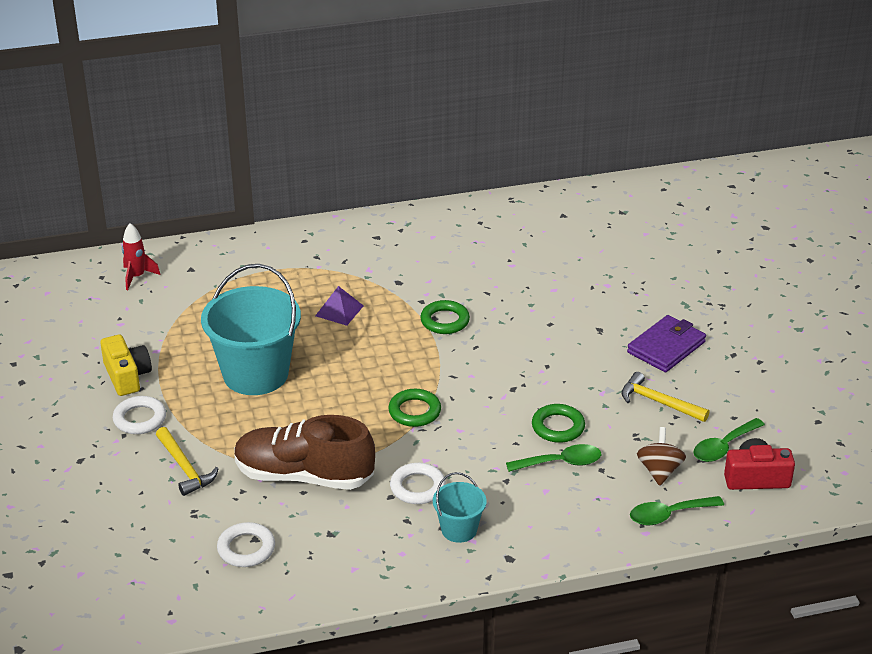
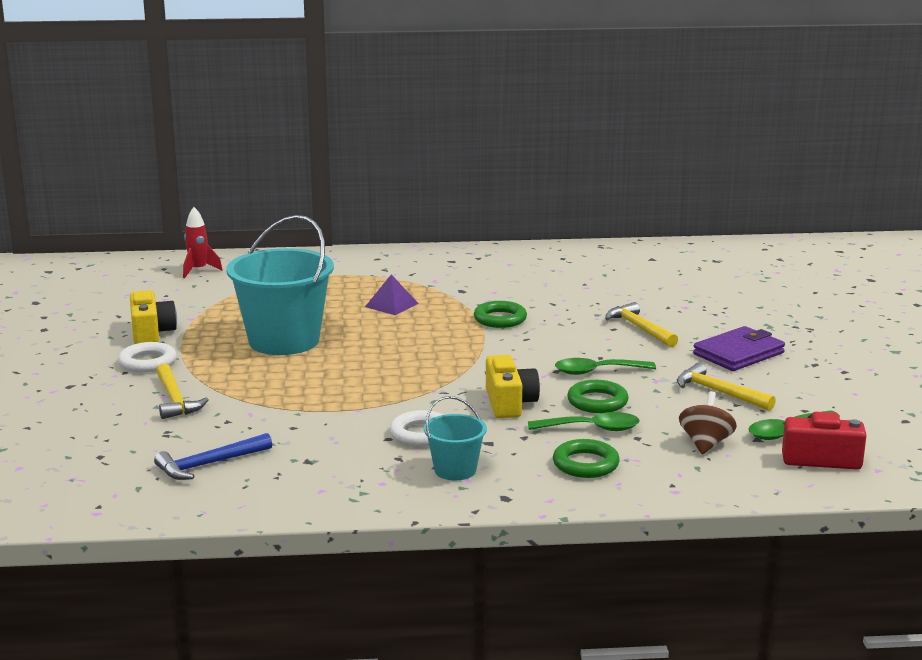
camera: 10 degrees right, 15 degrees down
white ring [217,522,275,567] -> blue hammer [154,433,272,480]
brown shoe [234,415,375,490] -> none
green ring [388,389,441,427] -> green ring moved to [553,439,620,478]
green spoon [630,496,724,525] -> green spoon moved to [555,358,656,375]
none -> yellow camera [486,355,540,418]
none -> yellow hammer [605,302,678,347]

